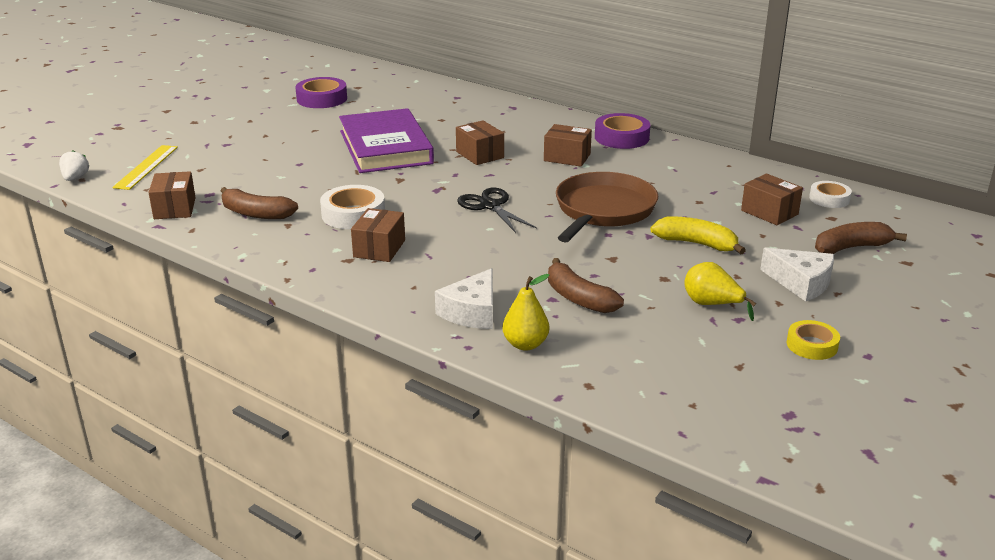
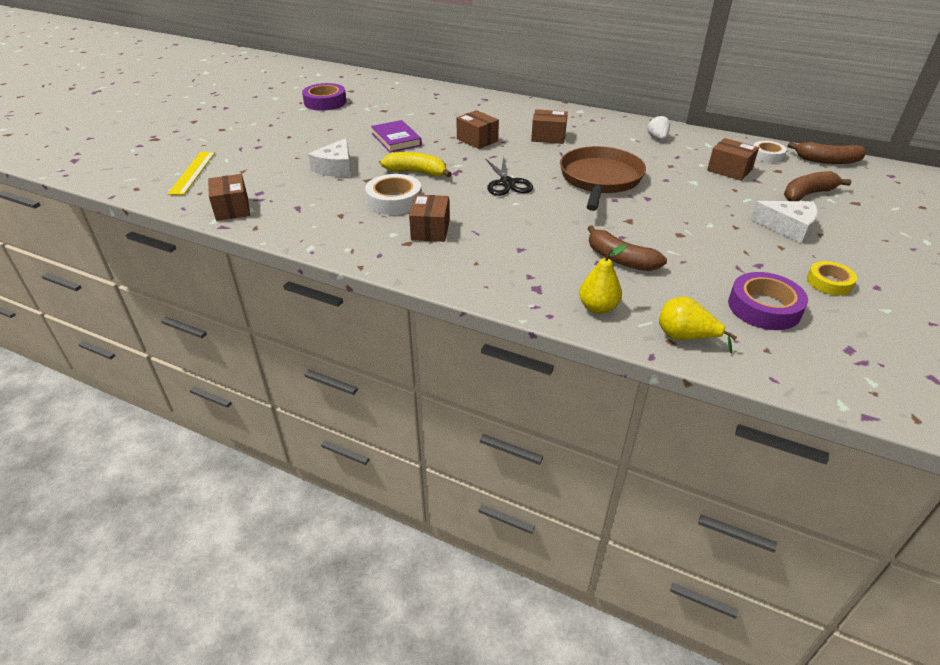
camera: 10 degrees left, 10 degrees up
white strawberry [59,150,89,181] -> white strawberry moved to [647,115,670,140]
brown banana [221,187,298,219] -> brown banana moved to [787,142,866,164]
purple book [339,108,434,173] -> purple book [371,120,422,152], size x0.55
white cheese [435,268,493,329] -> white cheese moved to [308,138,351,177]
black scissors [457,188,537,233] -> black scissors turned 150 degrees counterclockwise [485,156,533,196]
purple tape [595,113,650,149] -> purple tape moved to [728,272,808,330]
yellow banana [650,216,746,255] -> yellow banana moved to [380,152,452,177]
yellow pear [684,262,756,321] -> yellow pear moved to [659,296,737,353]

